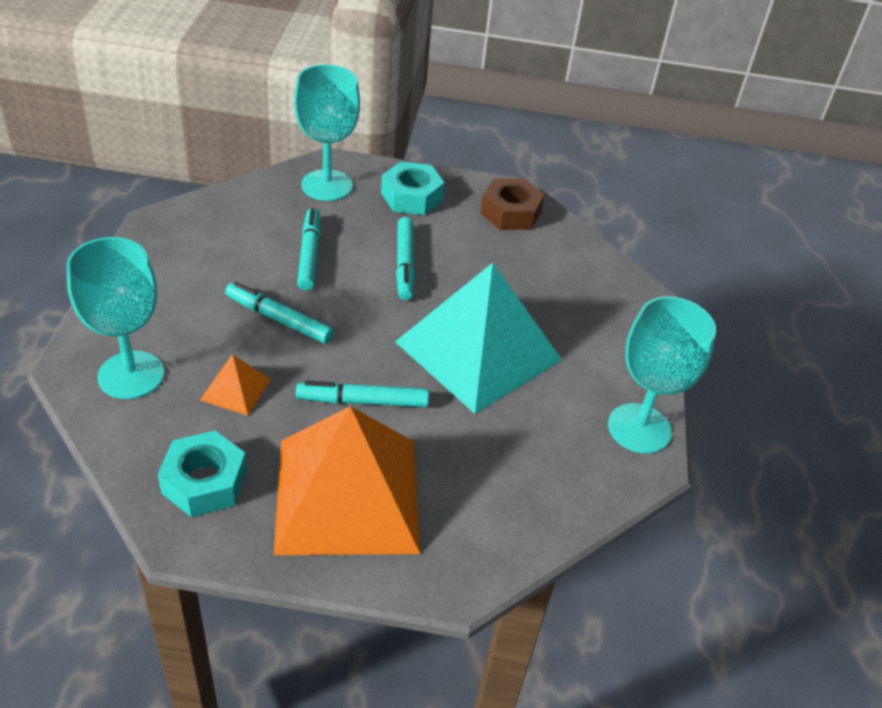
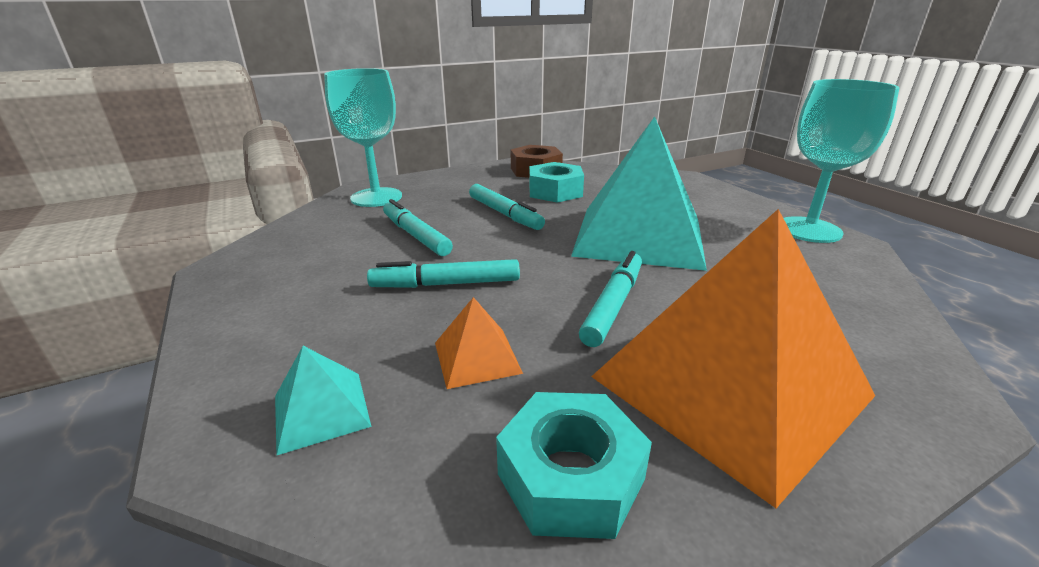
camera: 30 degrees left, 15 degrees down
turquoise goblet [67,237,164,399] -> turquoise pyramid [275,346,371,455]
turquoise marker [296,381,429,407] -> turquoise marker turned 150 degrees clockwise [579,251,642,347]
turquoise nut [381,161,445,215] -> turquoise nut moved to [529,162,584,203]

